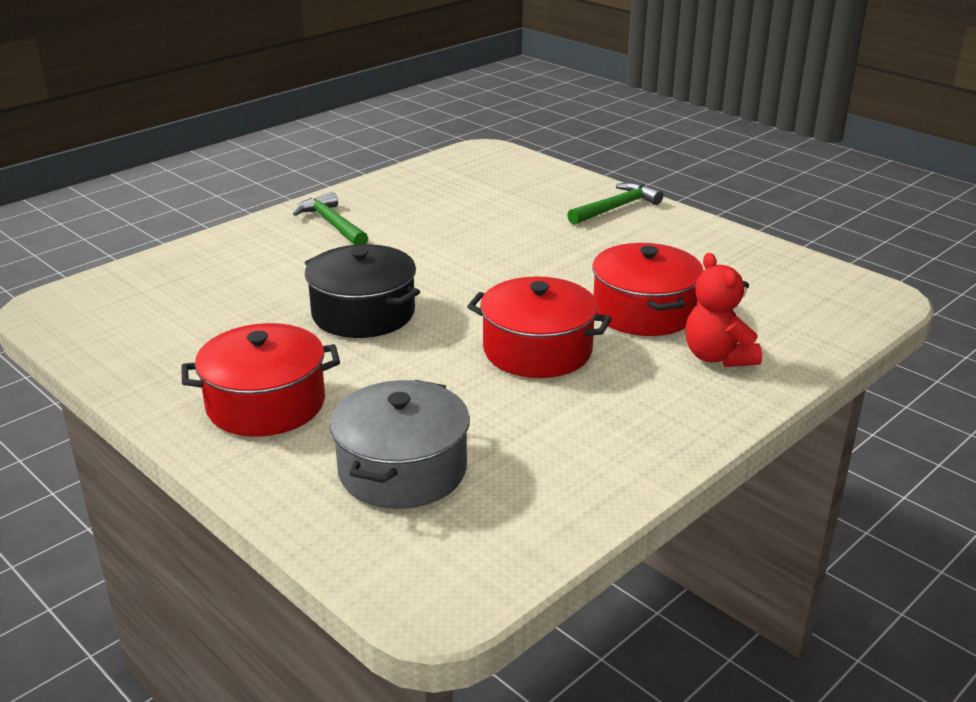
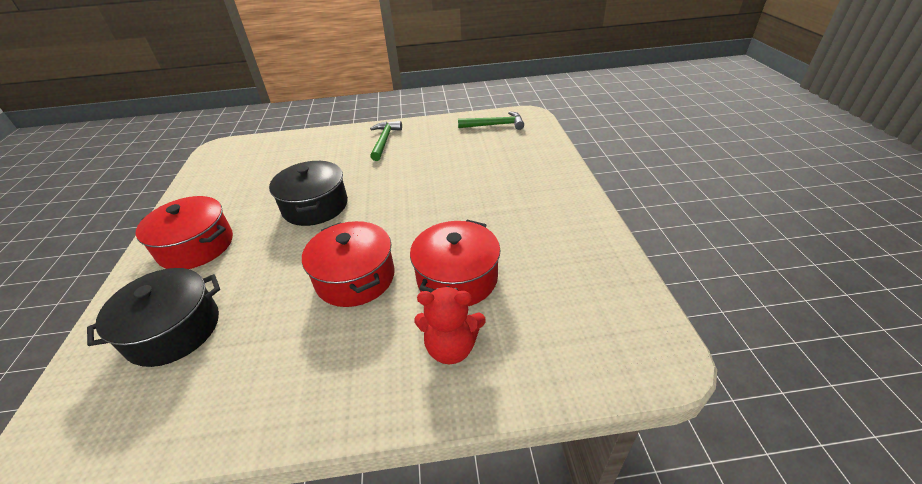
camera: 40 degrees right, 10 degrees up
grey pot [330,380,470,509] -> black pot [87,268,220,367]
green hammer [567,182,663,225] -> green hammer moved to [458,111,524,130]
red teddy bear [685,253,762,367] -> red teddy bear turned 105 degrees counterclockwise [415,287,485,364]

